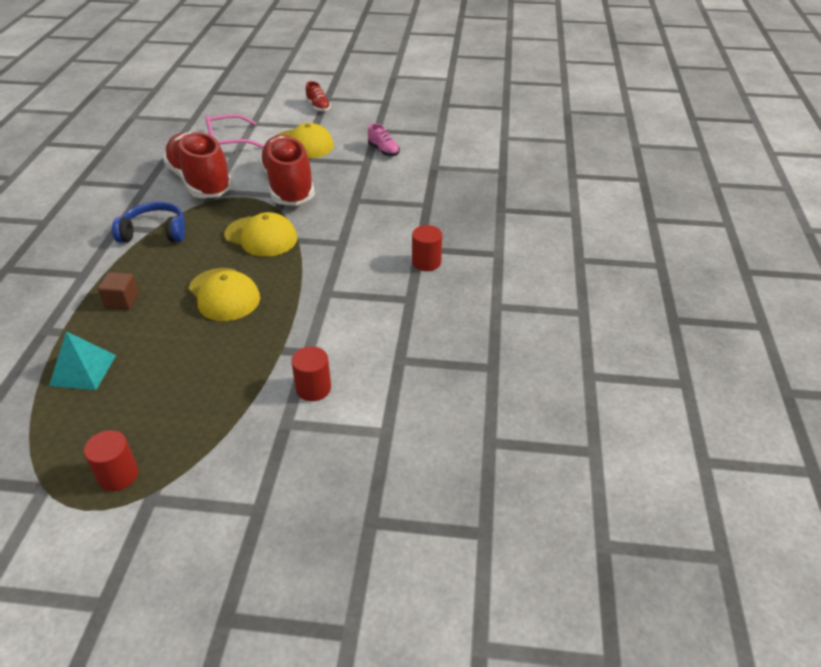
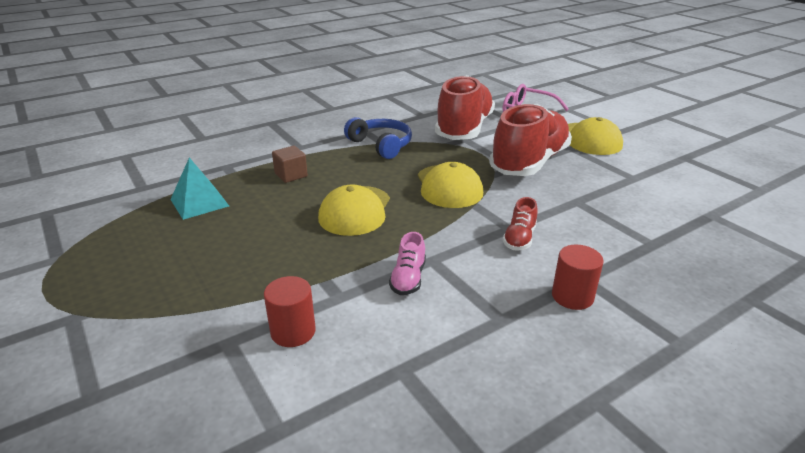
camera: 50 degrees right, 10 degrees down
red cylinder [84,430,138,491] -> none
red shoe [306,81,331,112] -> red shoe moved to [503,197,538,250]
pink shoe [368,123,400,156] -> pink shoe moved to [389,232,426,295]

